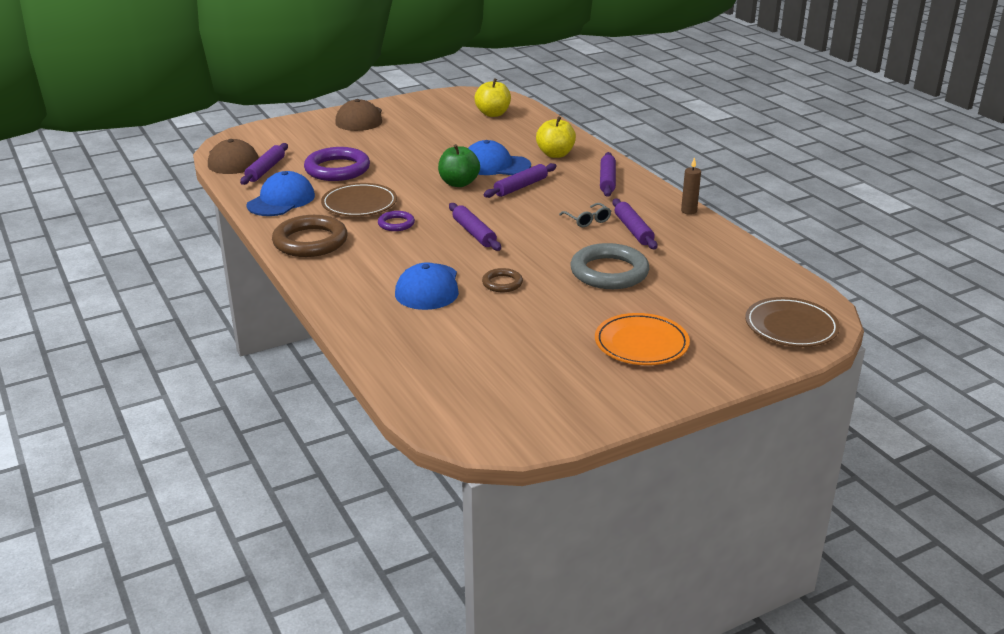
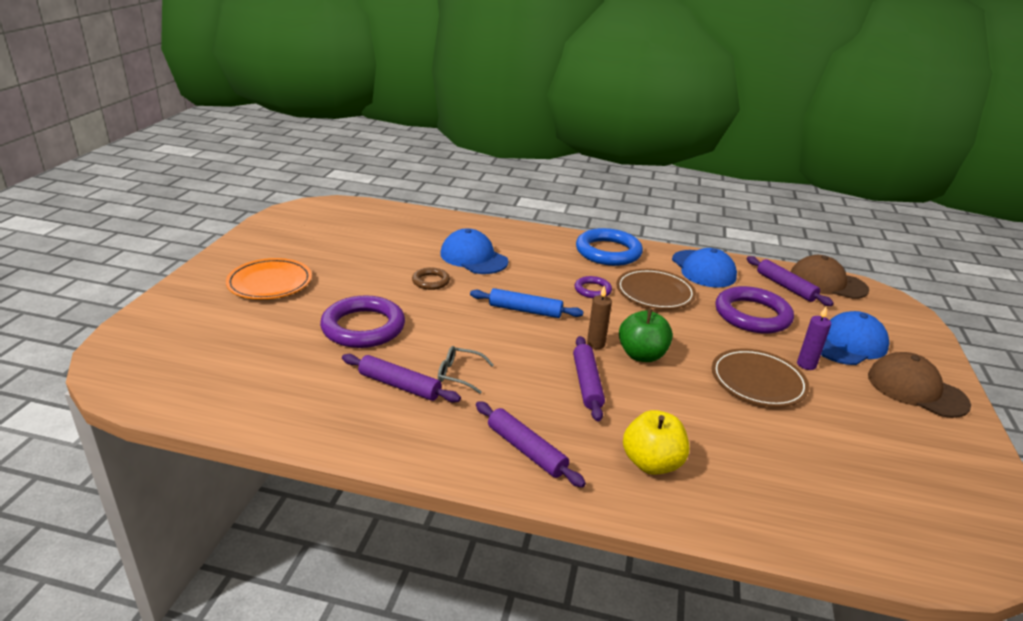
camera: 130 degrees right, 0 degrees up
brown ring [272,215,348,257] -> blue ring [576,228,643,266]
purple rolling pin [449,203,501,251] -> blue rolling pin [470,288,584,318]
blue cap [468,140,531,175] -> blue cap moved to [821,311,889,365]
yellow apple [474,78,511,117] -> none
grey ring [570,243,649,289] -> purple ring [320,295,405,348]
brown candle [681,157,701,215] -> brown candle moved to [587,285,612,349]
brown plate [745,297,840,347] -> brown plate moved to [712,348,809,407]
none -> purple candle [797,306,831,370]

